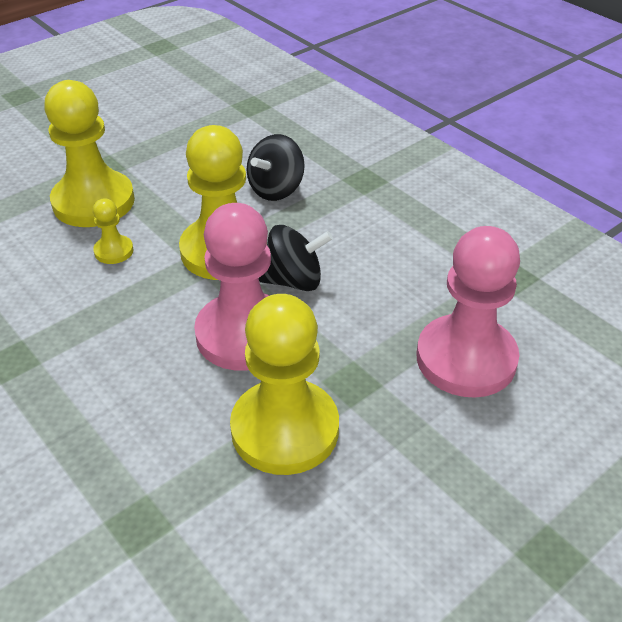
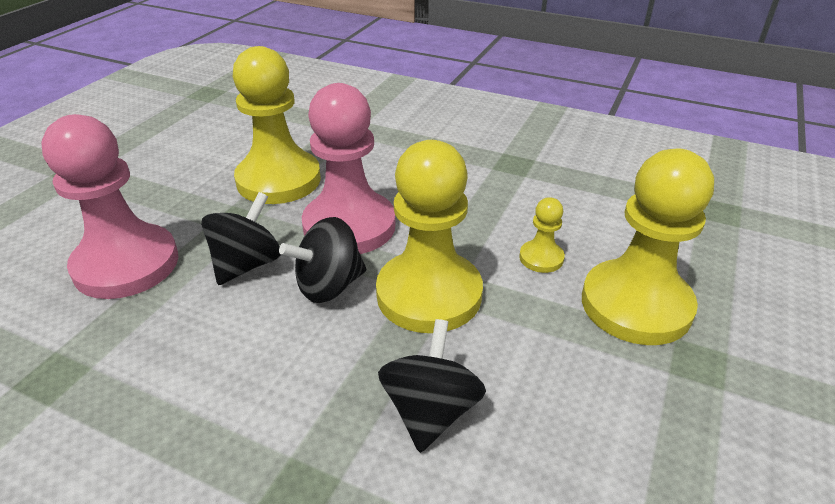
camera: 155 degrees right, 5 degrees down
none -> black spinning top [201,192,281,285]

